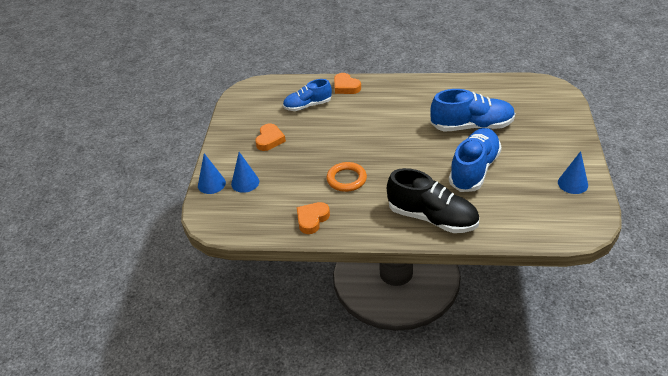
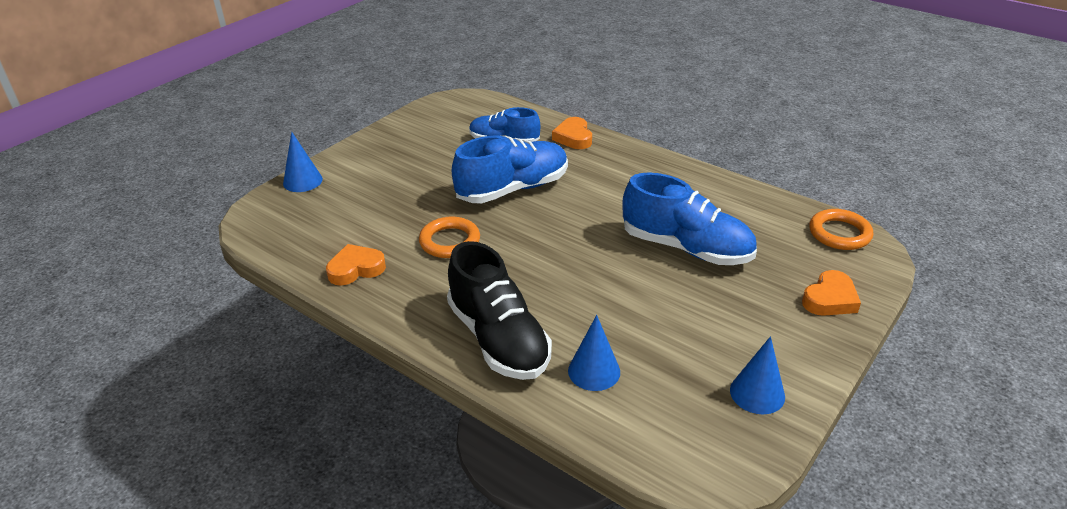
camera: 30 degrees right, 5 degrees down
blue cone [231,152,259,193] -> blue cone moved to [568,315,620,391]
orange heart [255,124,286,151] -> orange heart moved to [802,270,861,316]
blue shoe [449,128,502,192] -> blue shoe moved to [452,136,568,203]
none -> orange ring [809,209,873,250]

